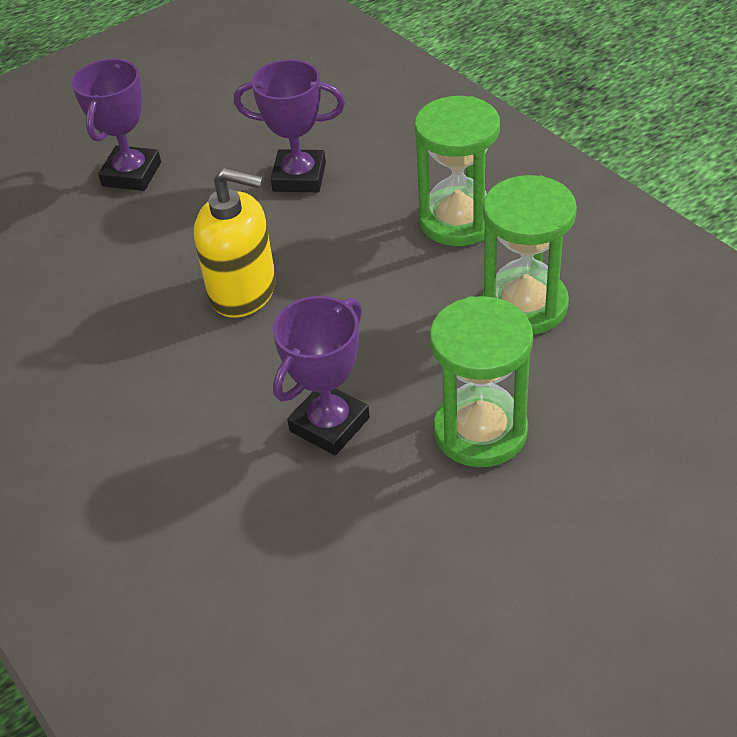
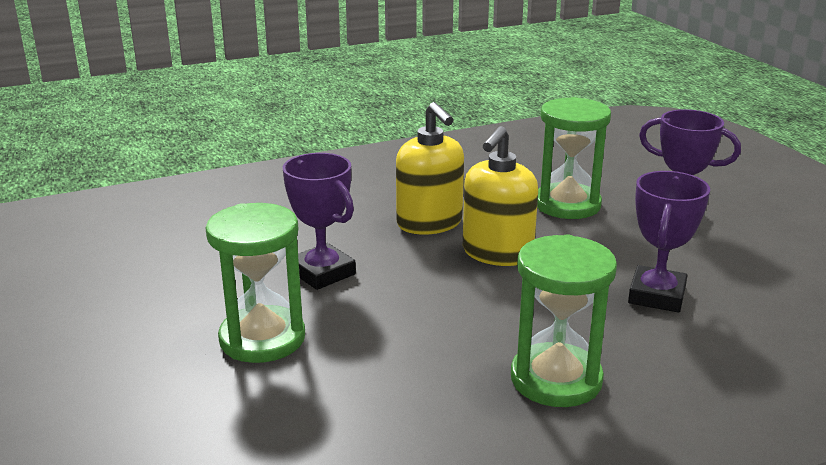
camera: 100 degrees right, 20 degrees down
green hourglass [482,175,577,335] -> green hourglass moved to [537,97,611,219]
none -> yellow soap dispenser [396,102,464,235]

